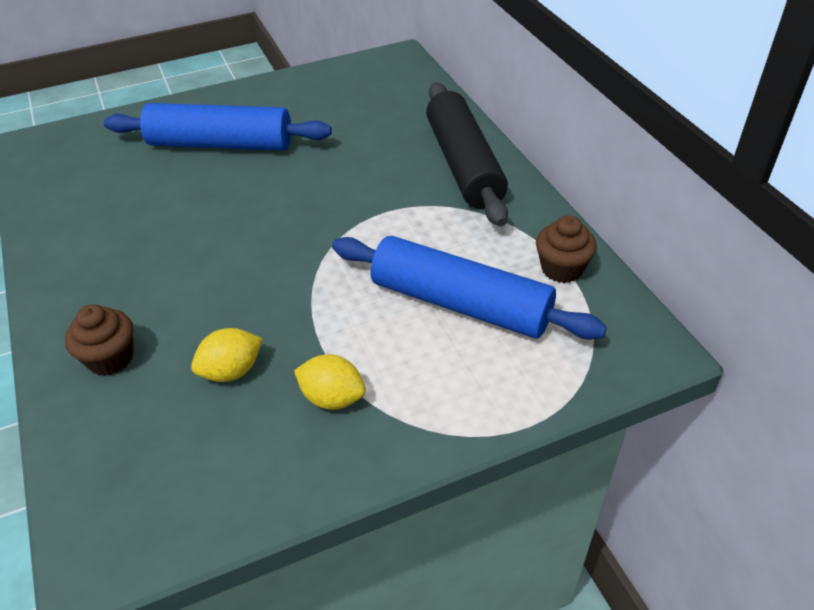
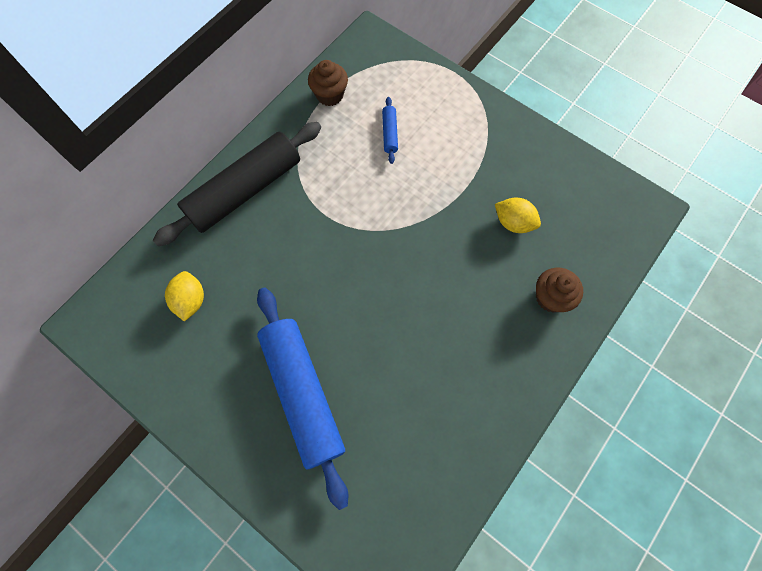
camera: 120 degrees left, 25 degrees up
yellow lemon [294,354,366,410] -> yellow lemon moved to [165,271,204,321]
blue rolling pin [332,236,607,340] -> blue rolling pin [382,97,398,164], size x0.41

